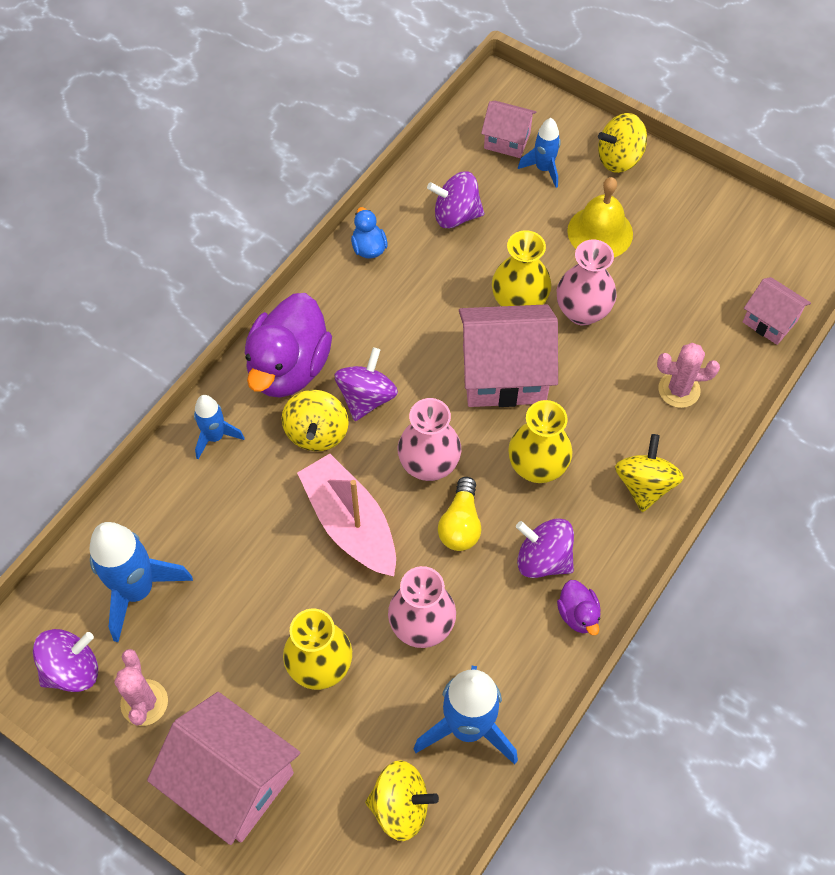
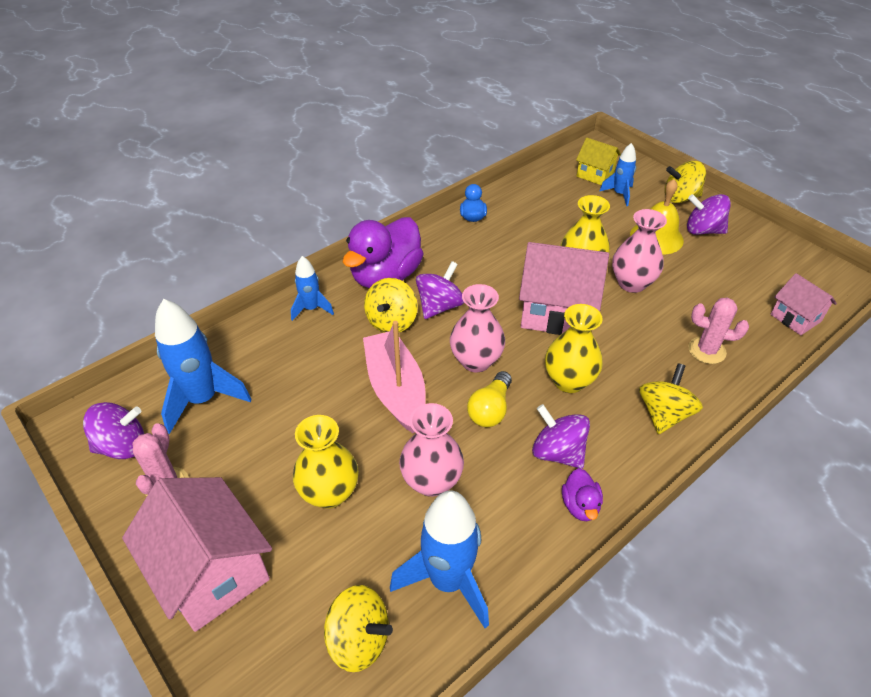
camera: 15 degrees right, 15 degrees down
purple spinning top [427,171,484,228] -> purple spinning top moved to [687,194,731,235]
pink house [481,101,536,158] -> yellow house [576,137,621,185]

